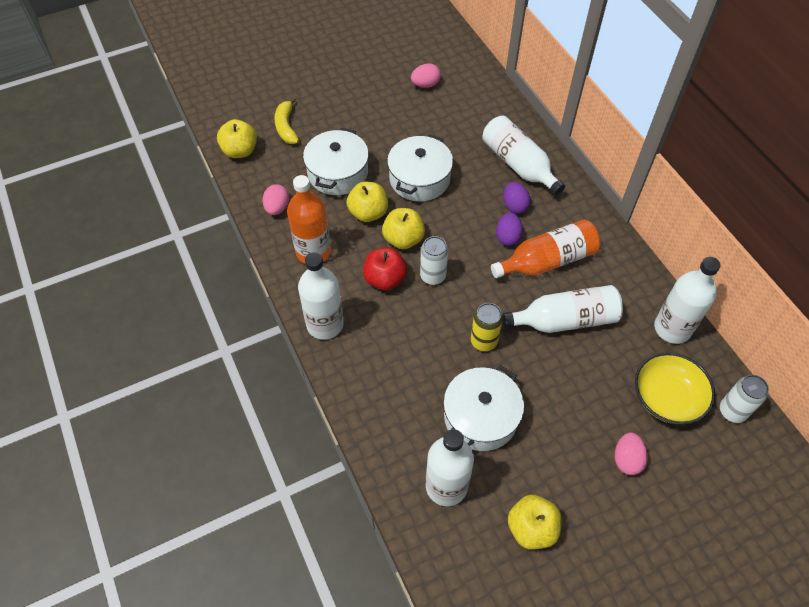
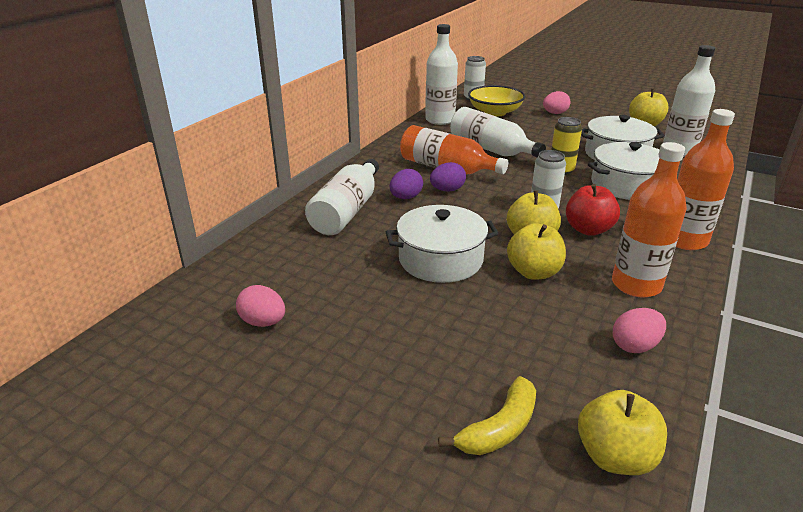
camera: 125 degrees left, 25 degrees down
white bottle [298,252,344,340] -> orange bottle [676,109,735,250]
white pot [303,128,369,195] -> white pot moved to [588,142,659,200]

